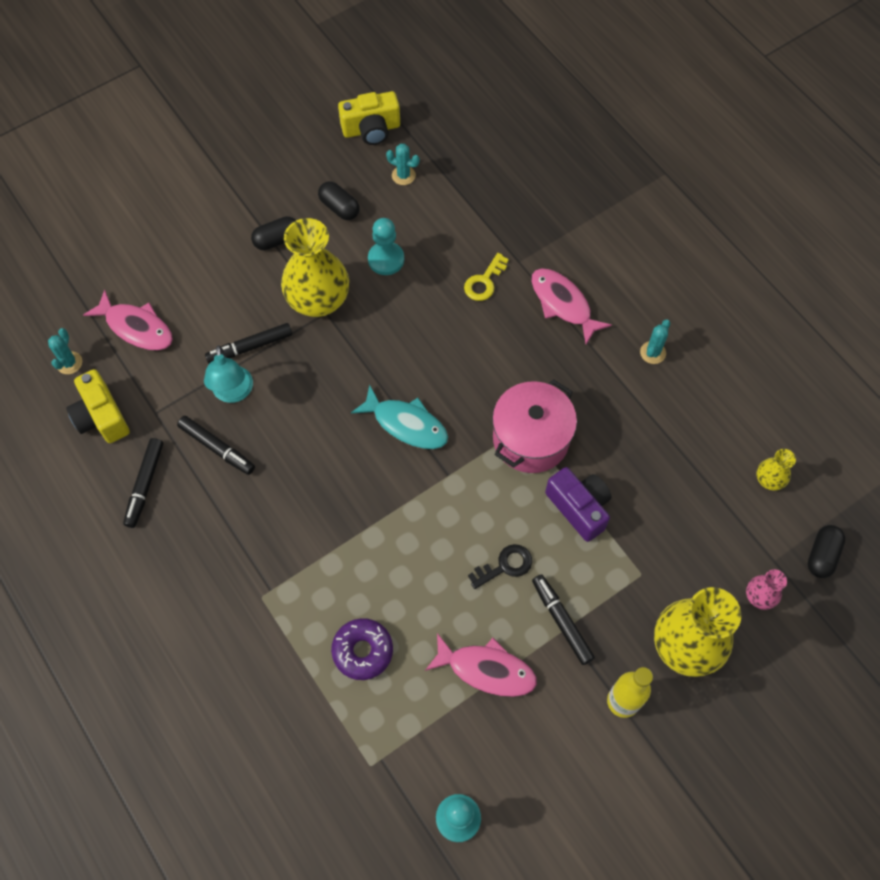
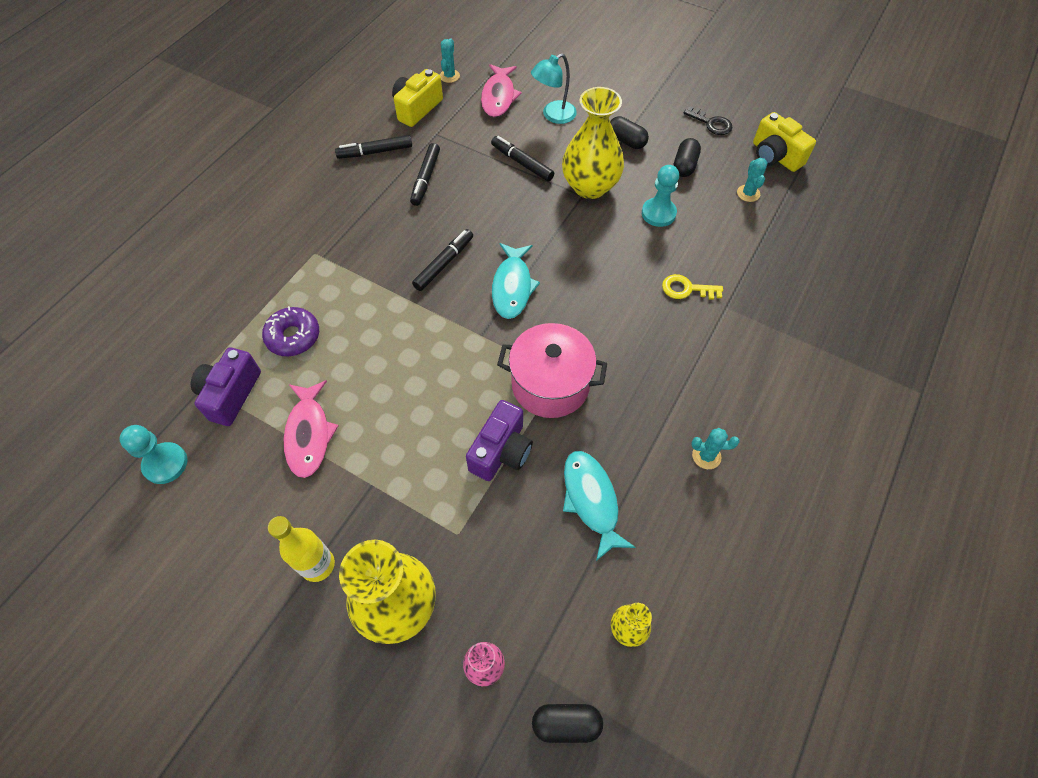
camera: 65 degrees right, 5 degrees down
turquoise cactus [48,328,82,374] -> turquoise cactus turned 60 degrees counterclockwise [440,38,460,83]
turquoise lamp [204,346,253,403] -> turquoise lamp moved to [531,53,577,124]
black key [468,544,532,589] -> black key moved to [683,106,732,135]
pink fish [531,268,612,344] -> none
black marker [532,574,595,665] -> black marker moved to [412,229,473,291]
none -> purple camera [191,347,261,426]
none -> turquoise fish [563,451,636,561]

